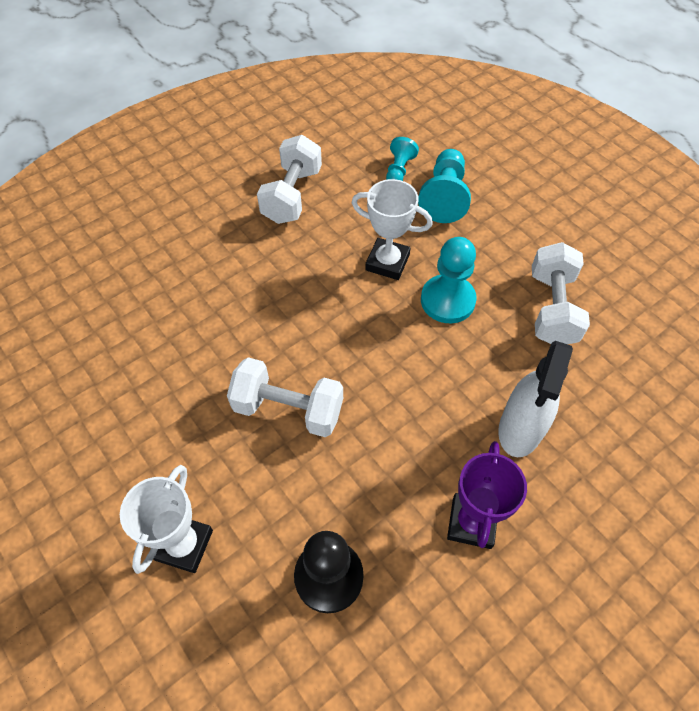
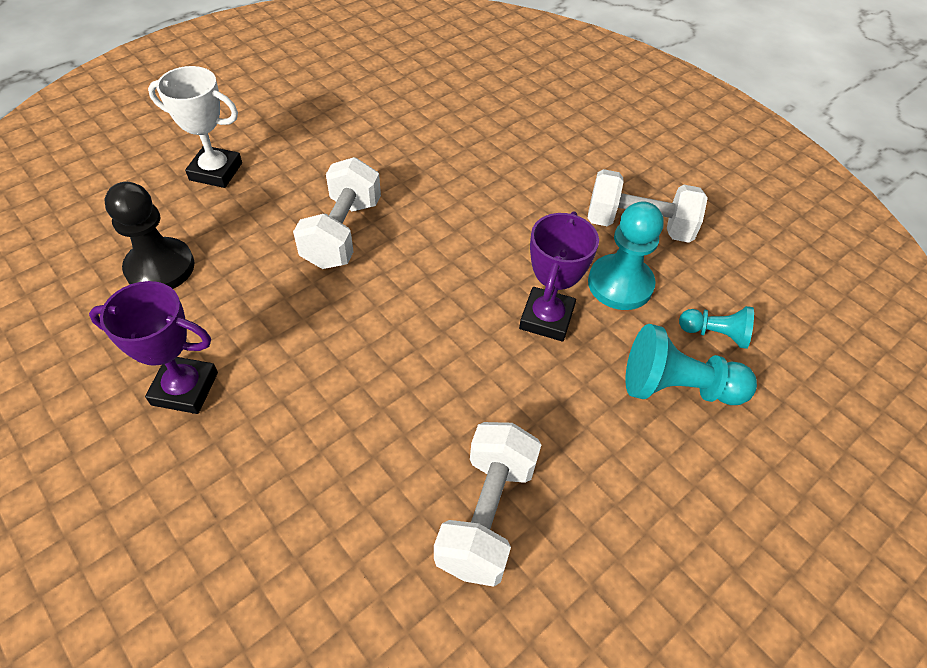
camera: 85 degrees right, 5 degrees down
white trophy [352,179,433,280] -> purple trophy [519,211,599,342]
turquoise pawn [421,237,477,323] -> turquoise pawn moved to [588,201,664,310]
white spray bottle [498,341,573,457] -> none
white dumbbell [532,242,590,344] -> white dumbbell turned 75 degrees counterclockwise [434,422,541,587]

